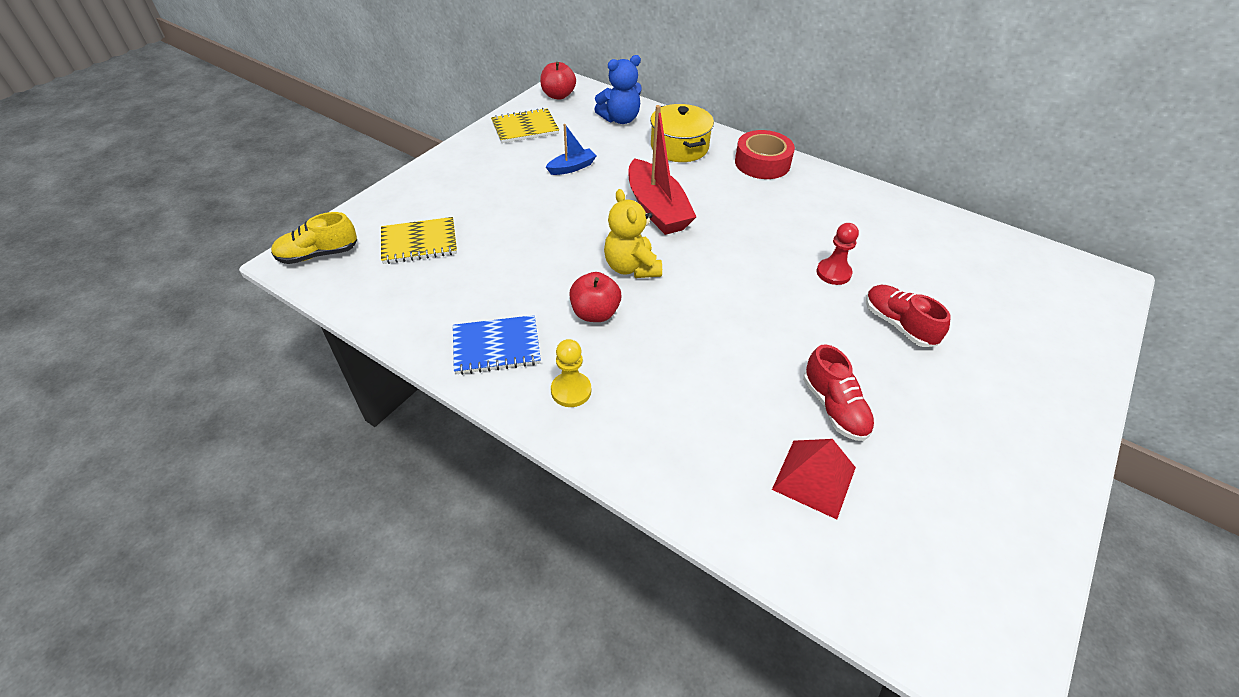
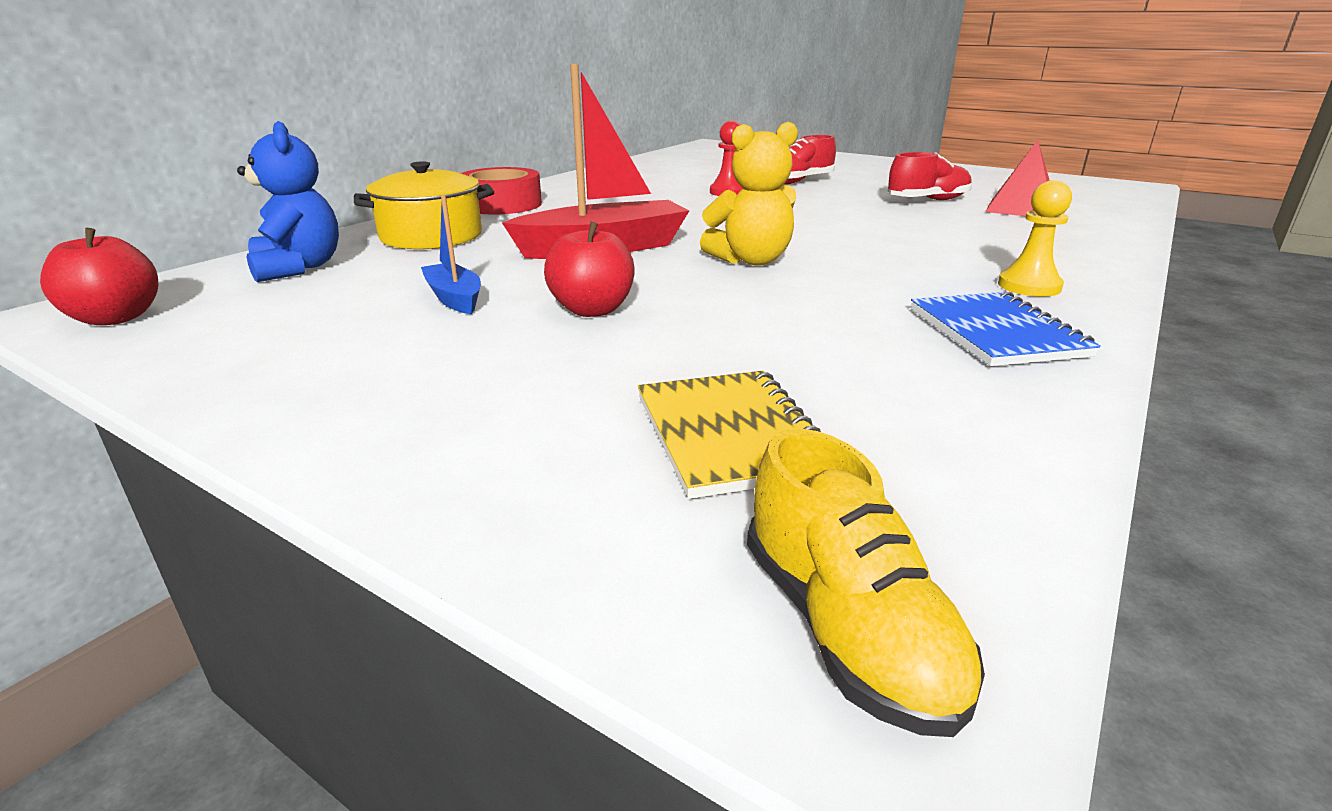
camera: 90 degrees left, 20 degrees down
yellow notebook [491,108,559,143] -> none
red apple [569,272,622,322] -> red apple moved to [544,221,635,317]

